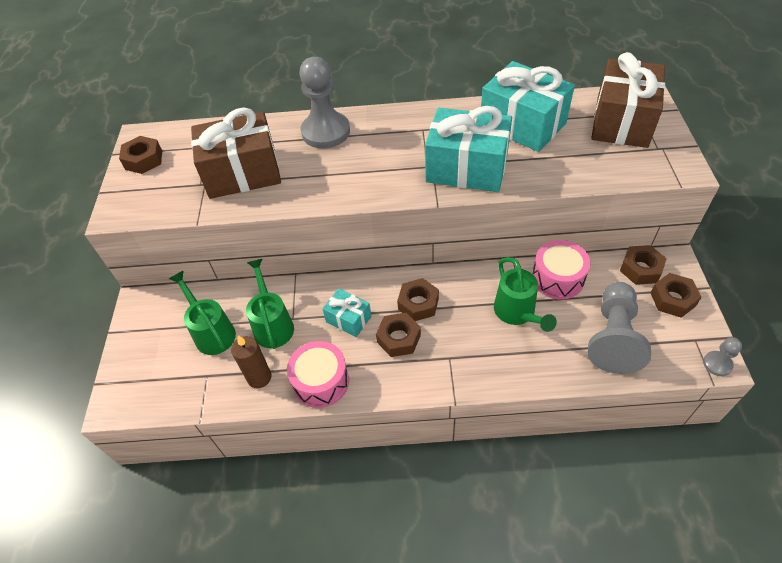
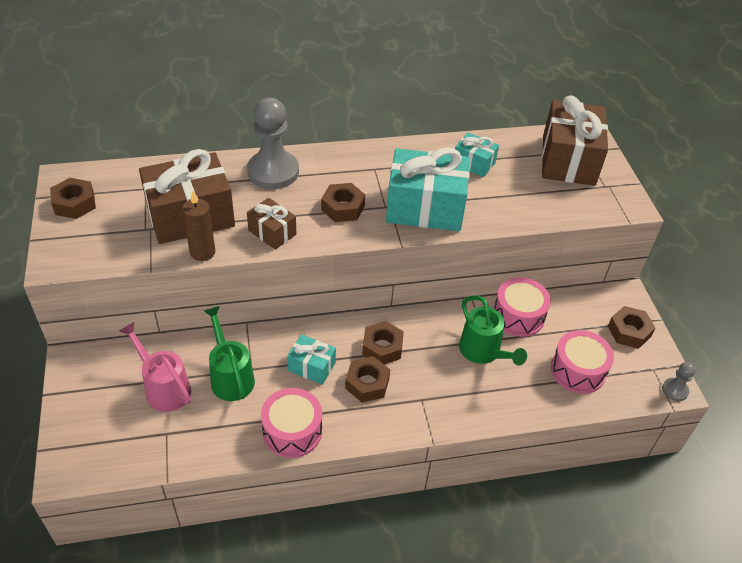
camera: 15 degrees left, 5 degrees down
green watering can [169,271,236,355] -> pink watering can [119,322,191,412]
brown candle [231,335,271,388] -> brown candle moved to [182,191,215,261]
turquoise gift [481,61,575,152] -> turquoise gift [455,133,499,177], size x0.51
grey pawn [588,282,651,374] -> pink drum [551,330,614,394]
brown nut [620,245,667,285] -> brown nut moved to [321,183,365,222]
none -> brown gift [247,198,296,250]

